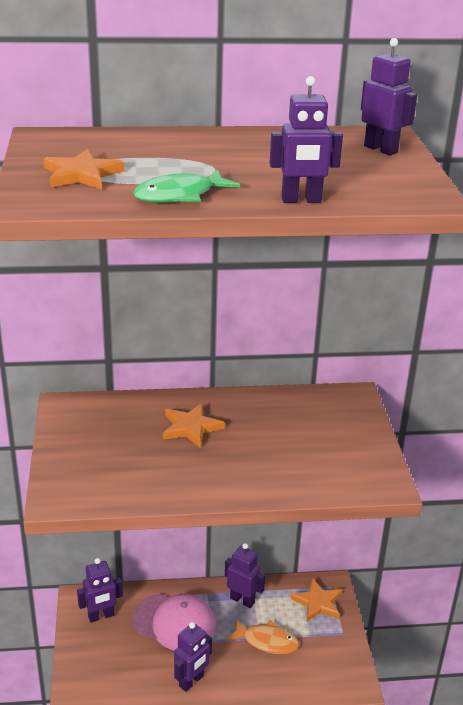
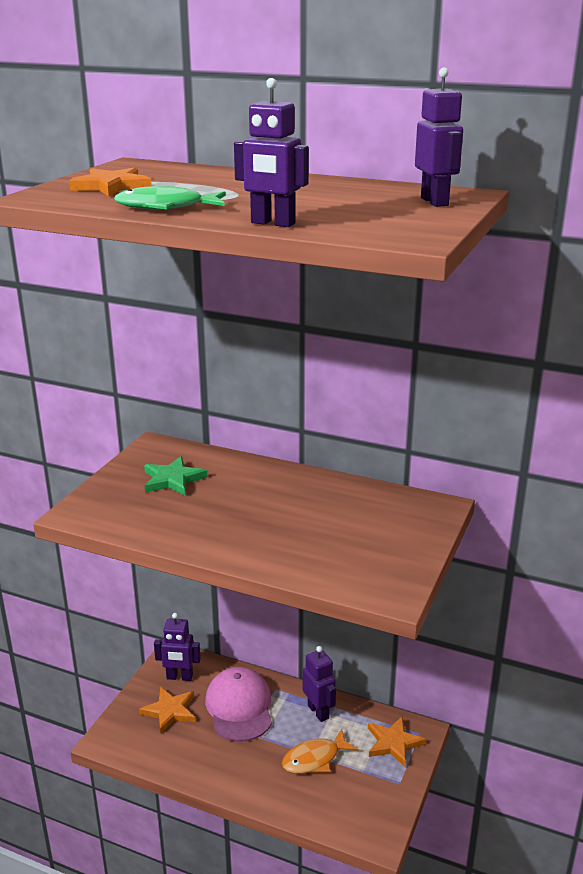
camera: 30 degrees right, 5 degrees down
pink cap [132,594,216,651] -> pink cap turned 150 degrees counterclockwise [205,667,272,742]
orange star [163,403,225,448] -> orange star moved to [139,687,195,733]
purple robot [174,622,212,692] -> none
orange fish [226,618,299,654] -> orange fish turned 105 degrees clockwise [282,729,359,774]
none -> green star [144,456,207,496]

